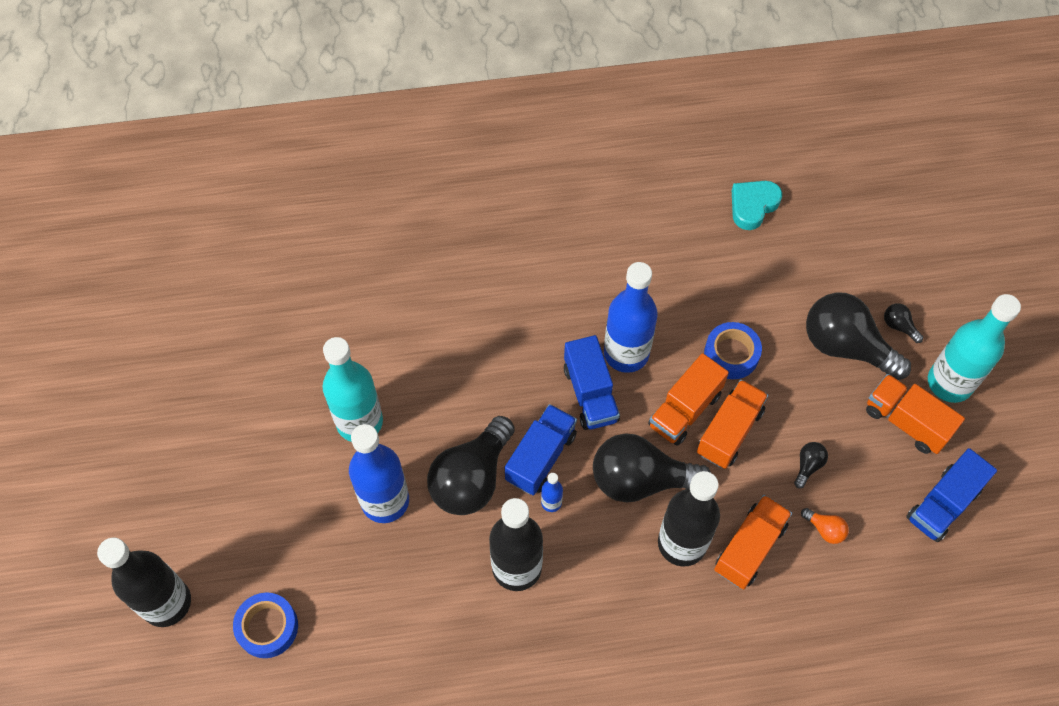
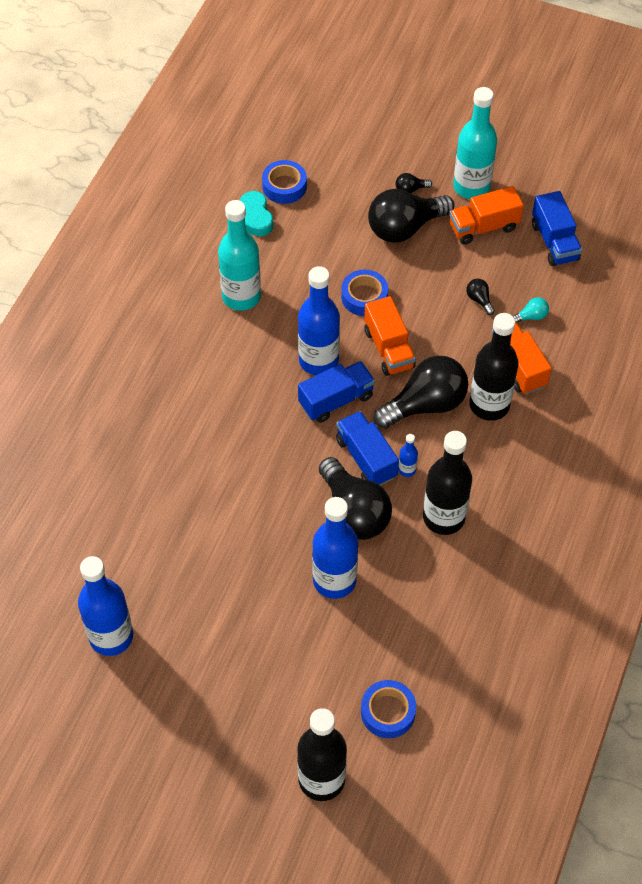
camera: 60 degrees left, 5 degrees down
turquoise bottle [322,337,383,442] -> turquoise bottle moved to [218,200,261,311]
blue truck [564,335,620,430] -> blue truck turned 45 degrees counterclockwise [298,361,375,423]
black light bulb [593,433,711,502] -> black light bulb turned 150 degrees counterclockwise [373,356,468,429]
orange truck [697,380,768,469] -> none
orange light bulb [801,508,849,544] -> turquoise light bulb [513,297,549,323]
none -> blue bottle [78,556,133,656]
none -> blue tape [262,160,307,204]

